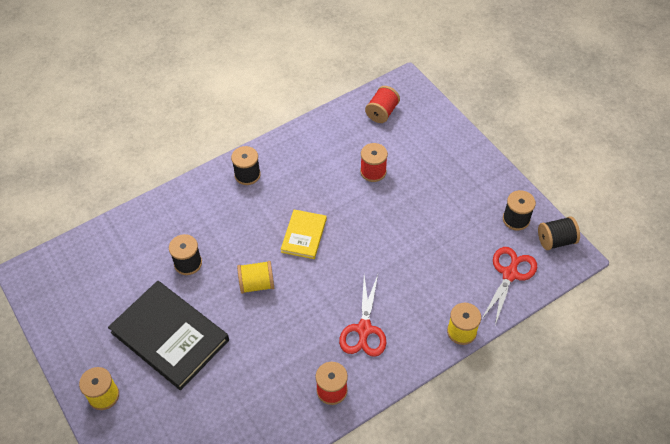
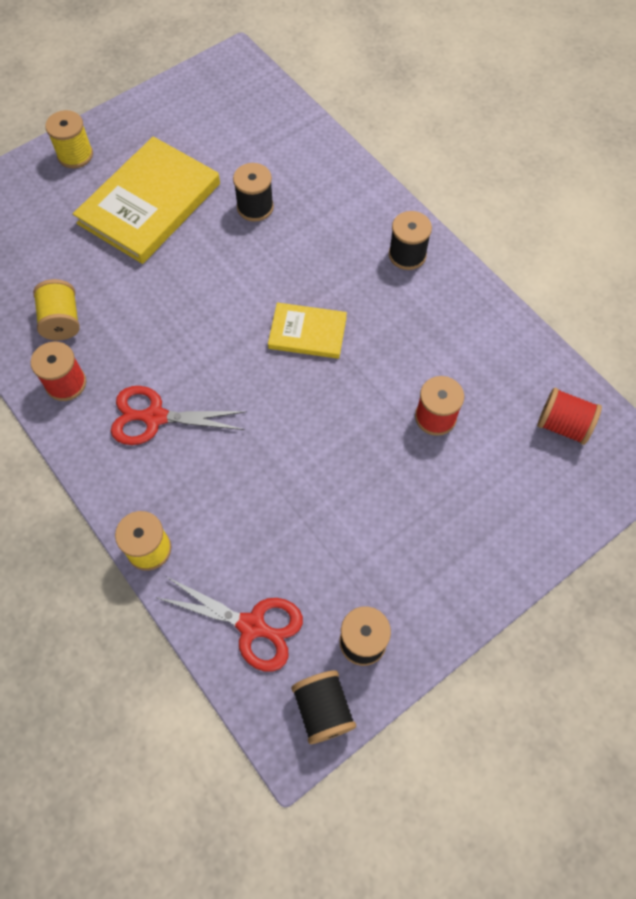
camera: 85 degrees right, 10 degrees up
black book [108,281,229,391] -> yellow book [73,137,220,264]
yellow spool [237,261,274,294] -> yellow spool moved to [33,279,80,340]

